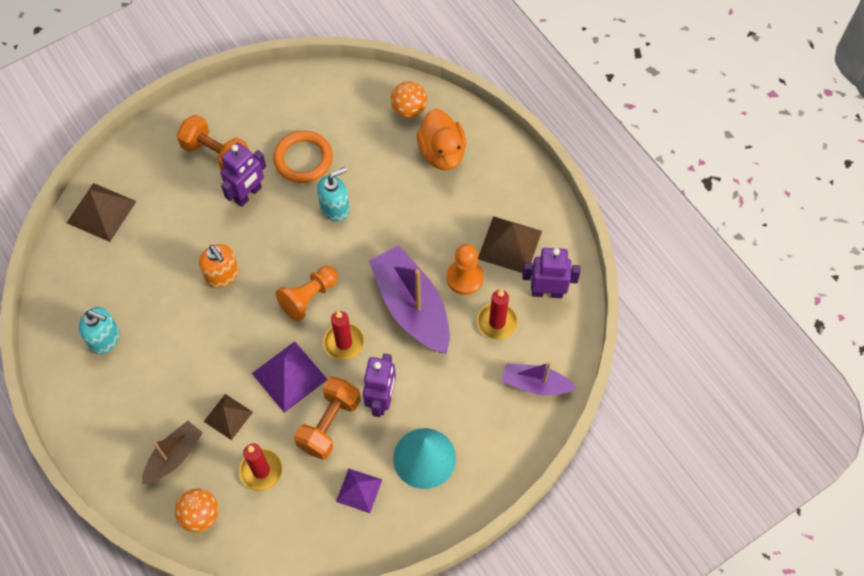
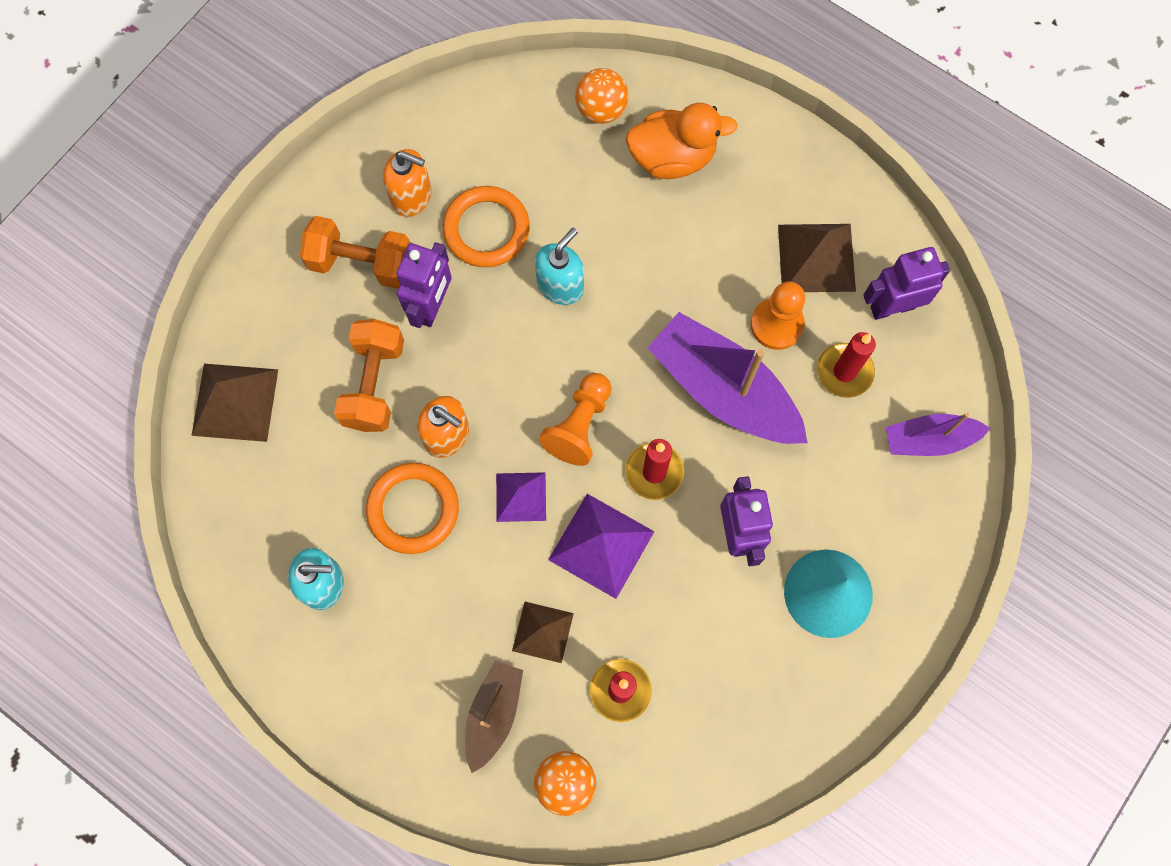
camera: 20 degrees left, 10 degrees up
orange dumbbell [294,377,361,460] -> orange dumbbell moved to [334,319,404,432]
purple pyramid [336,469,382,513] -> purple pyramid moved to [496,472,546,522]
orange duck [417,109,466,170] -> orange duck turned 60 degrees counterclockwise [626,103,738,179]
none -> orange ring [366,463,459,554]
none -> orange soap dispenser [383,149,432,217]

